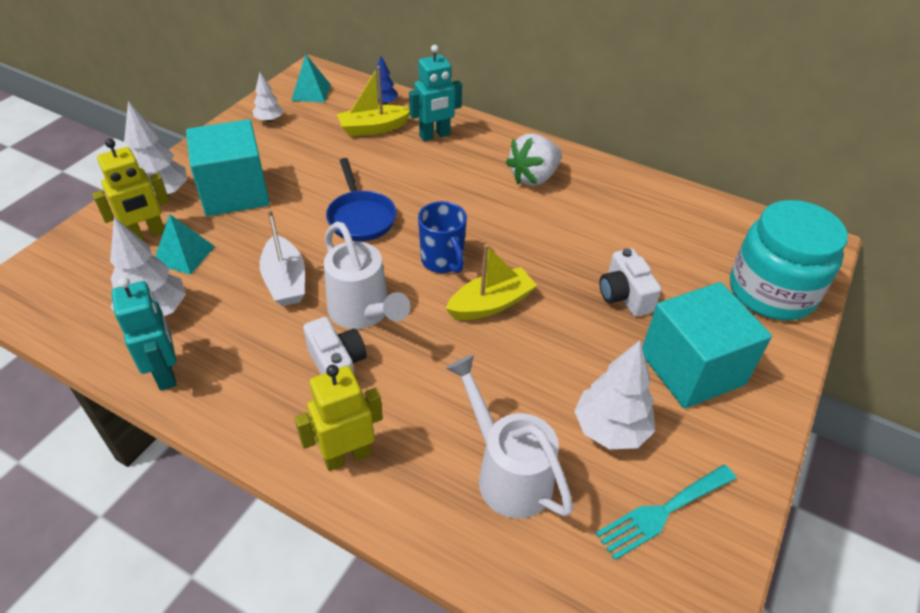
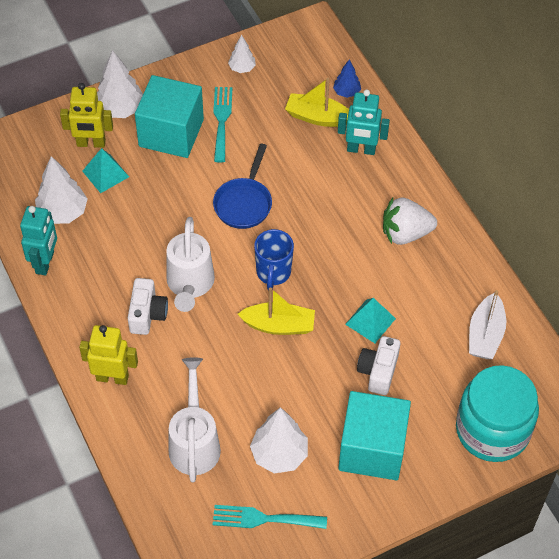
camera: 35 degrees right, 10 degrees up
white boat [260,209,305,306] -> white boat moved to [469,290,506,359]
turquoise pyramid [291,55,331,102] -> turquoise pyramid moved to [345,298,396,343]
none -> turquoise fork [213,87,232,162]

